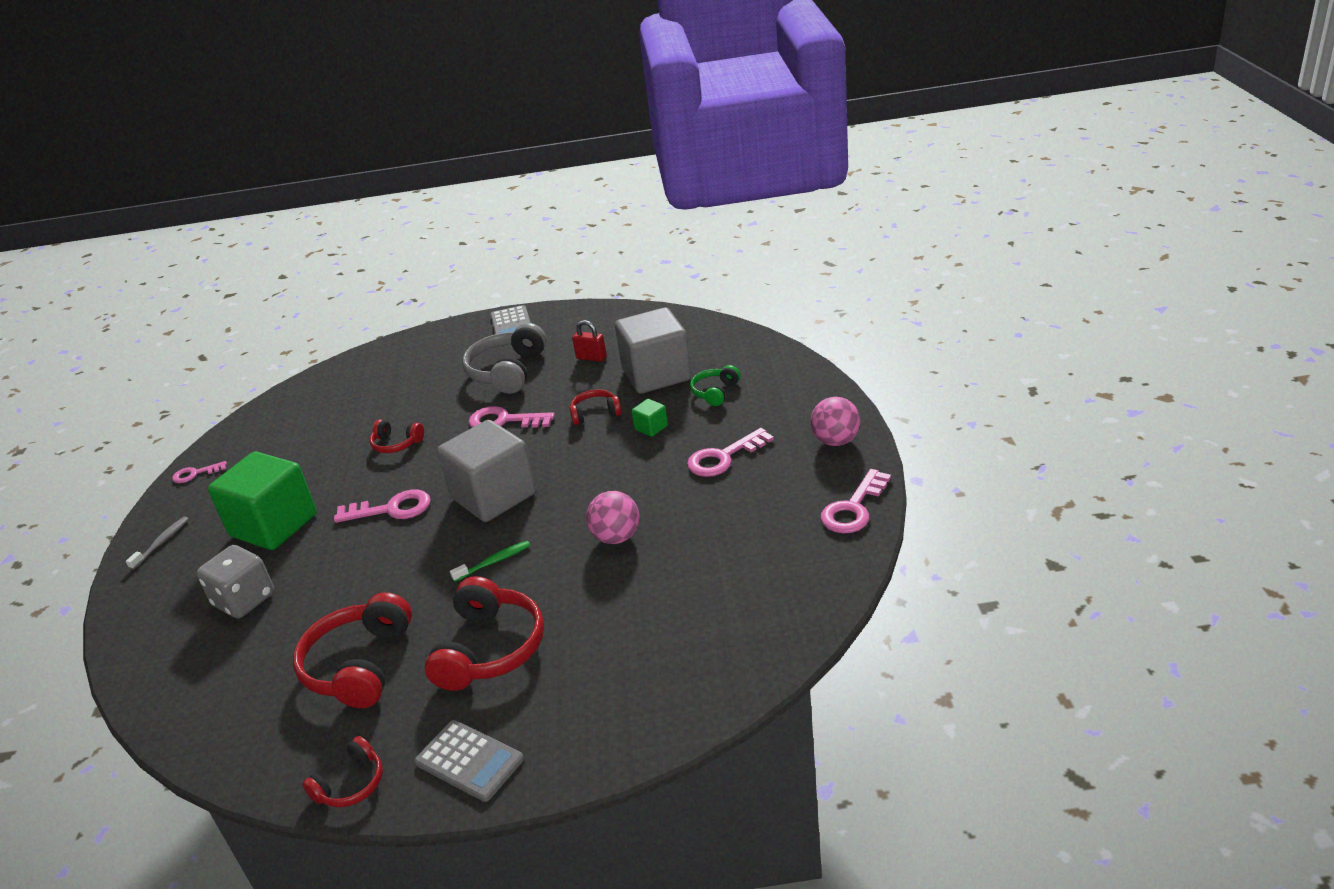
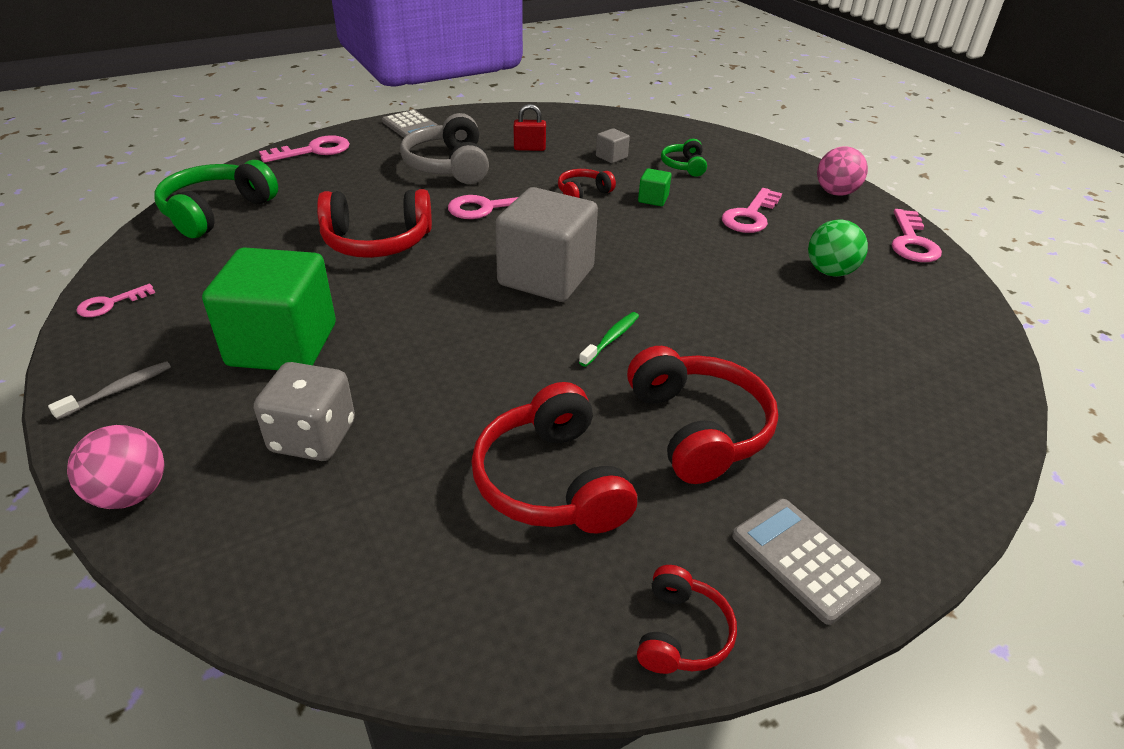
camera: 30 degrees left, 5 degrees up
grey toothbrush [126,516,189,570] -> grey toothbrush turned 45 degrees clockwise [48,361,171,420]
pink key [334,489,431,523] -> pink key moved to [259,135,350,163]
red headphones [370,419,424,453] -> red headphones [317,189,432,258], size x1.84
grey calculator [415,720,524,802] -> grey calculator turned 135 degrees counterclockwise [732,499,881,625]
pink ball [586,491,640,544] -> pink ball moved to [67,425,164,509]
grey cube [615,308,691,394] -> grey cube [596,128,630,163], size x0.41
none -> green headphones [154,160,278,238]
none -> green ball [808,219,868,277]

